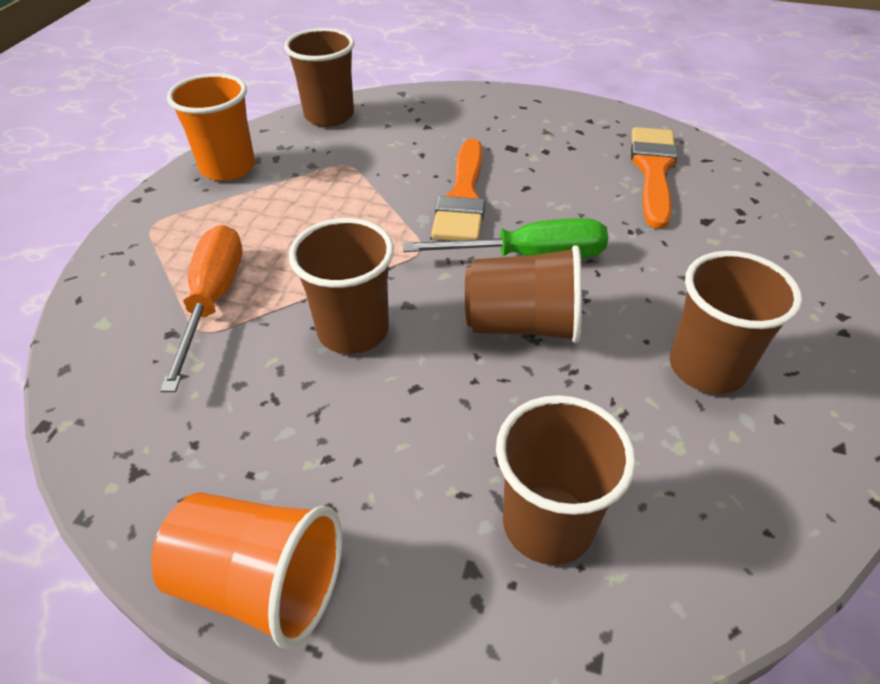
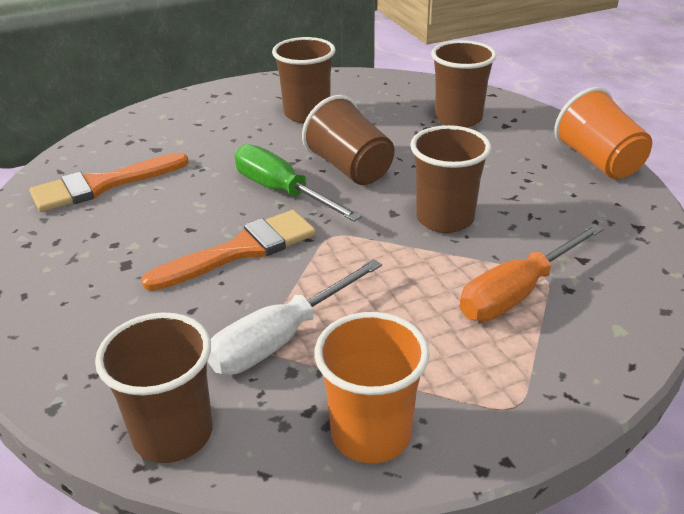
camera: 130 degrees left, 10 degrees down
none -> white screwdriver [208,259,382,375]

